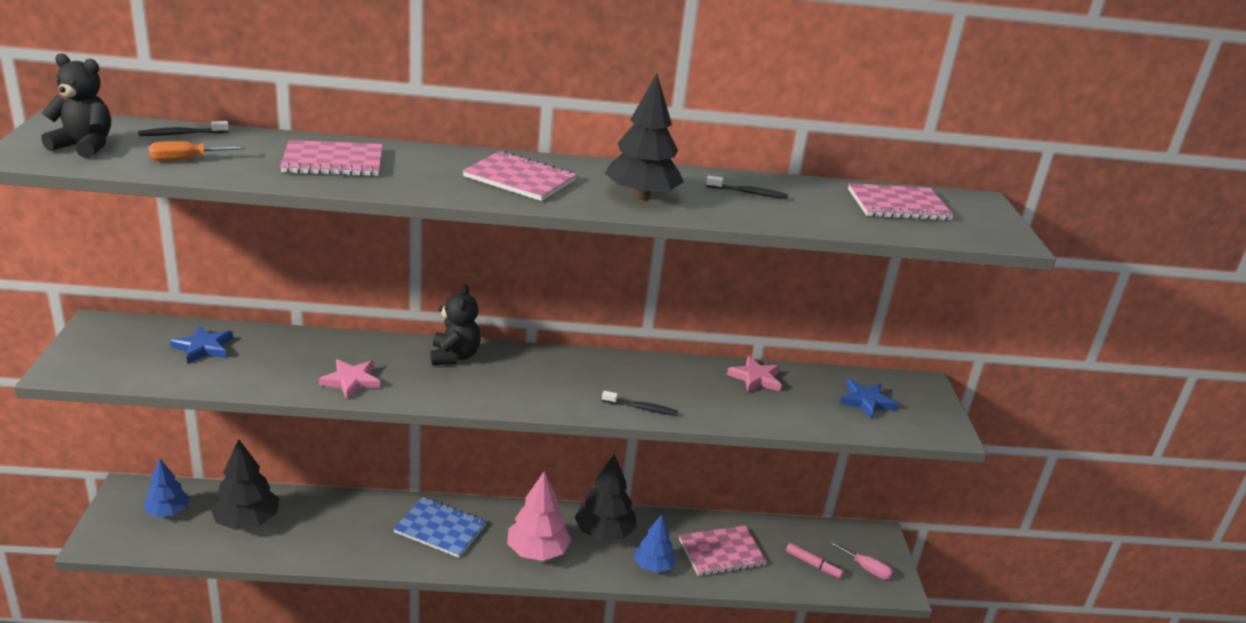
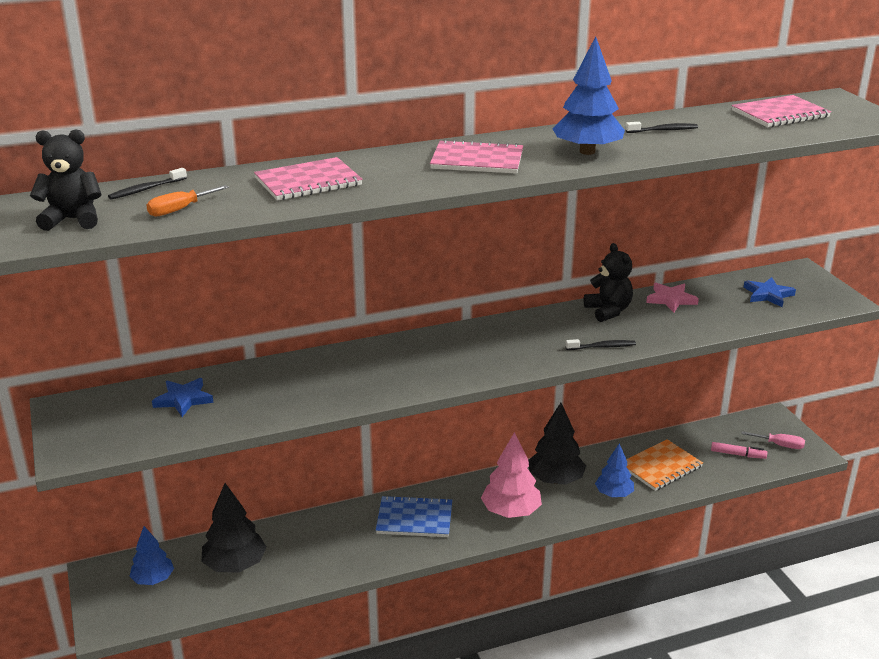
camera: 15 degrees left, 0 degrees up
pink star [319,359,381,399] -> none
black teddy bear [430,284,481,365] -> black teddy bear moved to [584,243,633,322]
black tree [605,74,684,200] -> blue tree [552,36,625,155]
pink notebook [679,525,767,576] -> orange notebook [626,439,703,491]

